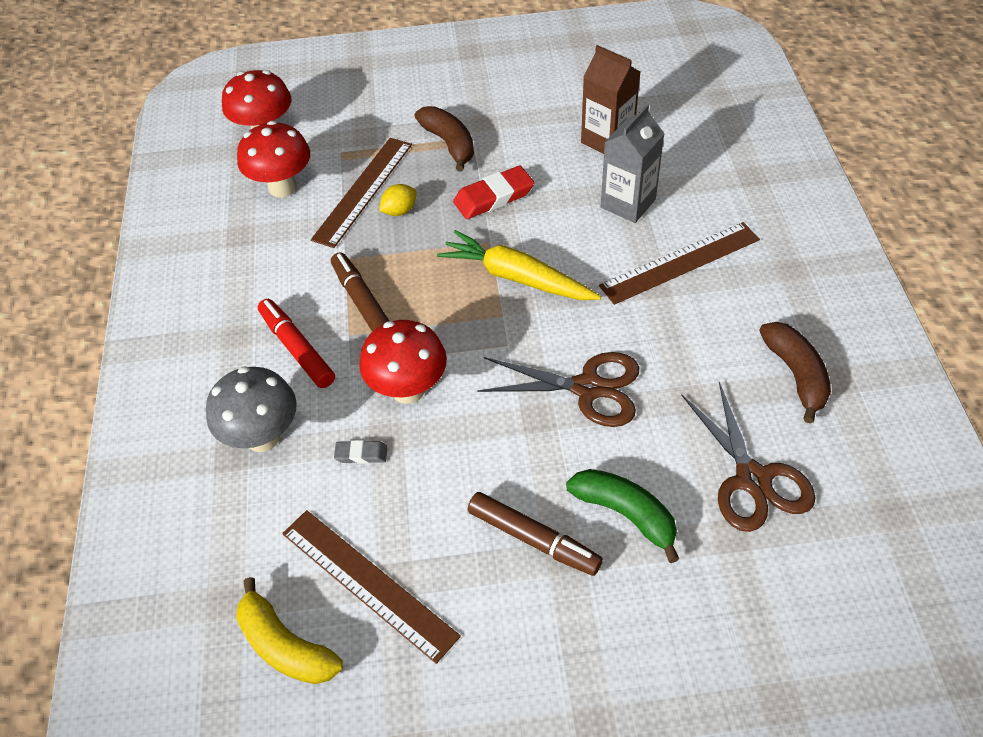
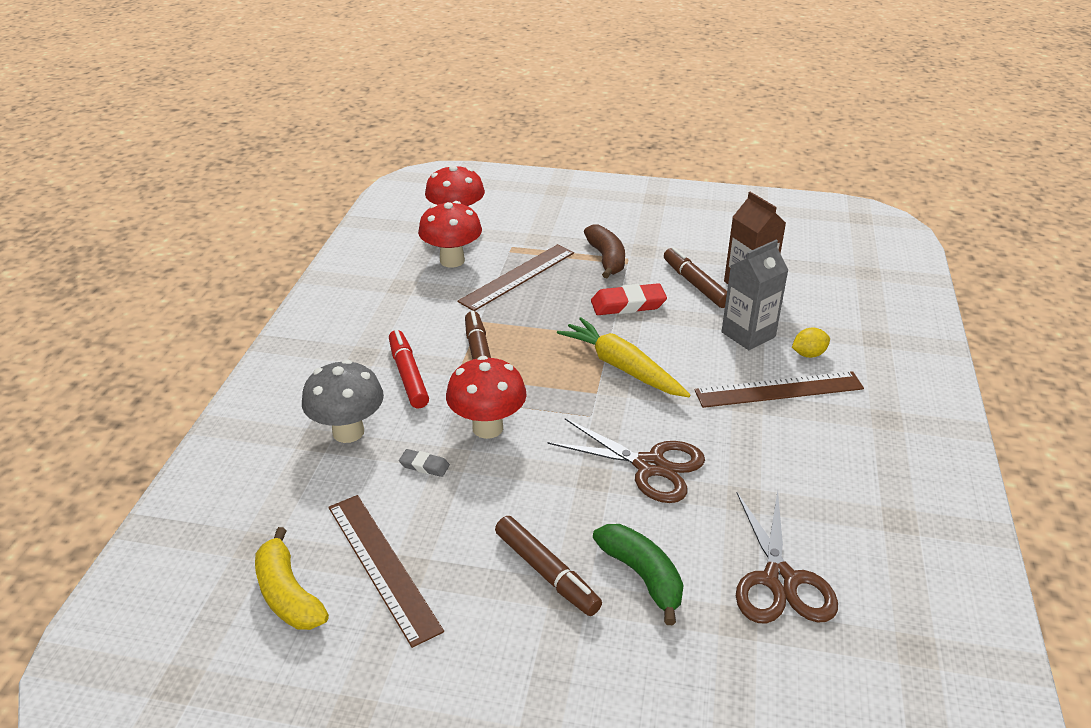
camera: 15 degrees right, 15 degrees down
yellow lemon [379,184,416,216] -> yellow lemon moved to [792,327,830,358]
brown banana [759,322,831,424] -> none
none -> brown marker [664,247,727,308]

